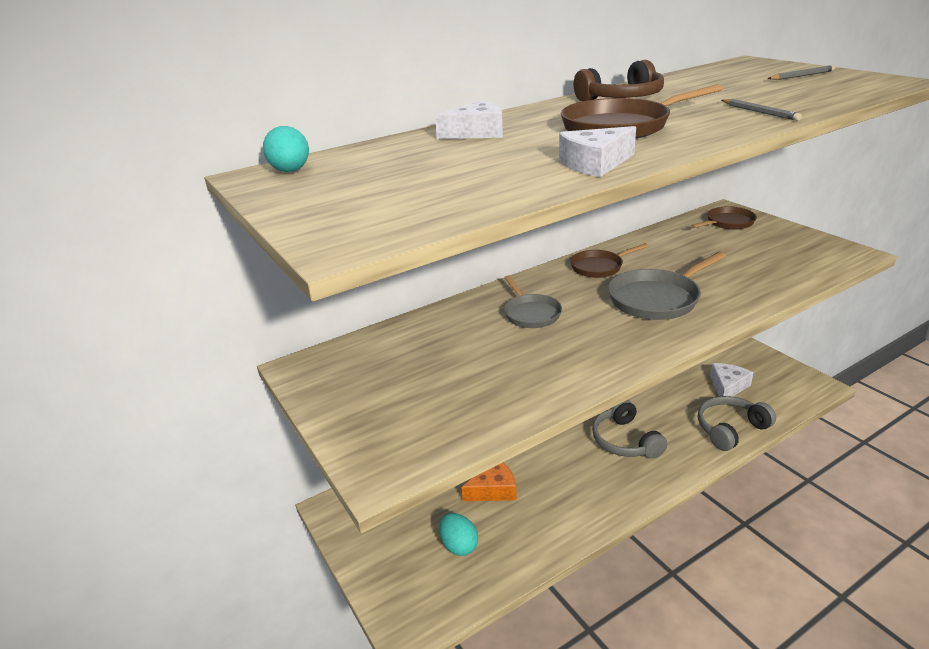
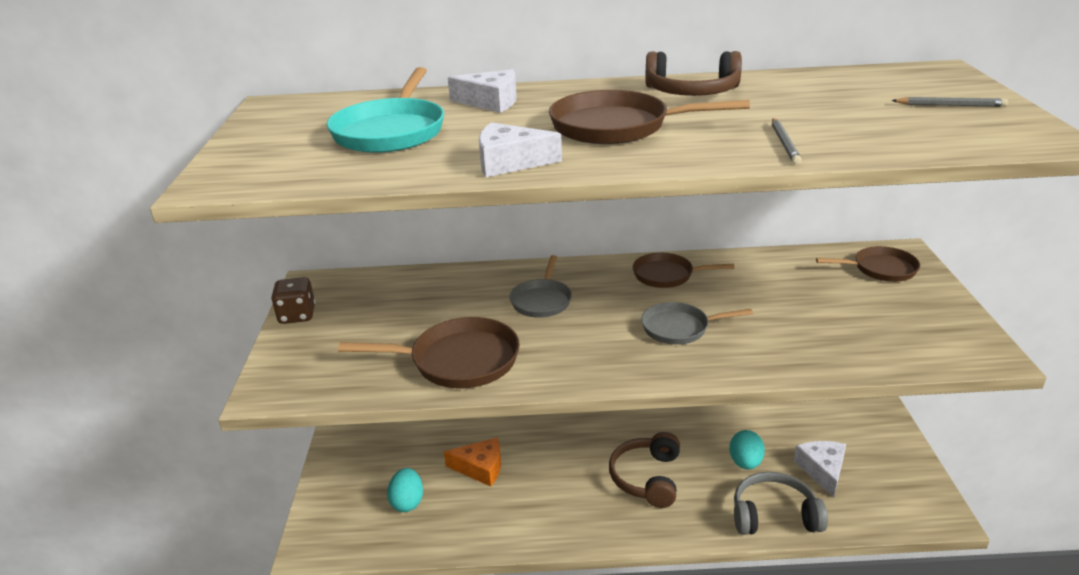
camera: 30 degrees right, 0 degrees up
turquoise egg [263,126,309,172] -> turquoise egg moved to [729,430,765,470]
grey headphones [592,400,667,459] -> brown headphones [609,432,680,508]
grey pan [608,252,726,320] -> grey pan [641,302,753,345], size x0.64
white cheese [710,363,754,397] -> white cheese turned 60 degrees counterclockwise [794,441,846,497]
none -> brown dice [271,277,315,324]
none -> turquoise pan [327,67,444,153]
none -> brown pan [338,317,520,388]

